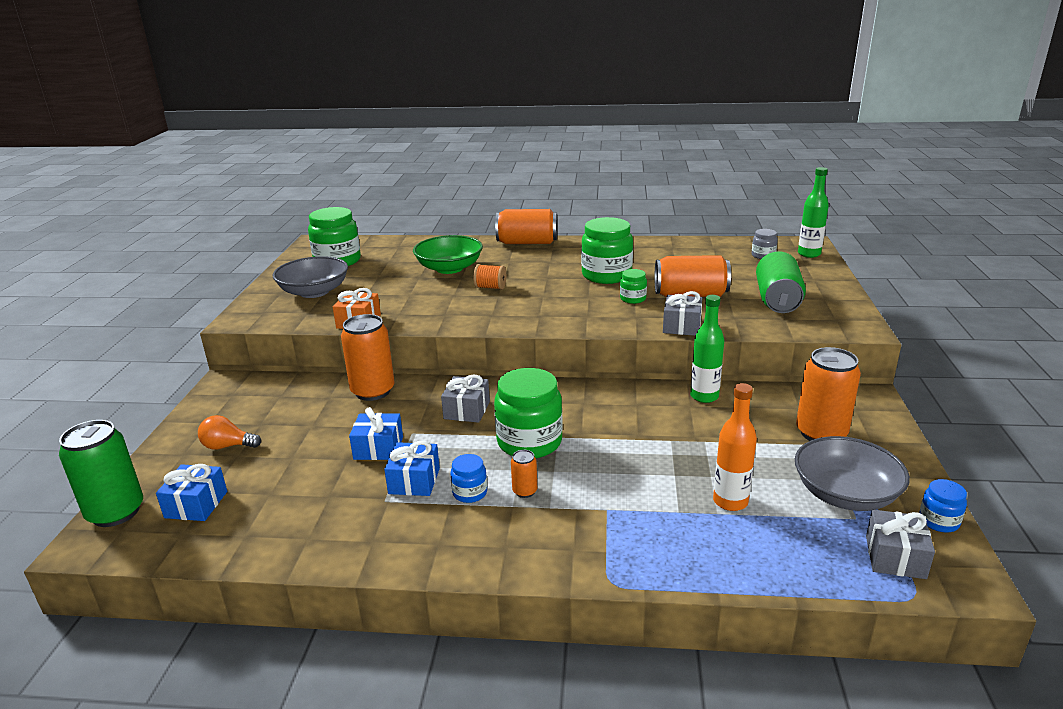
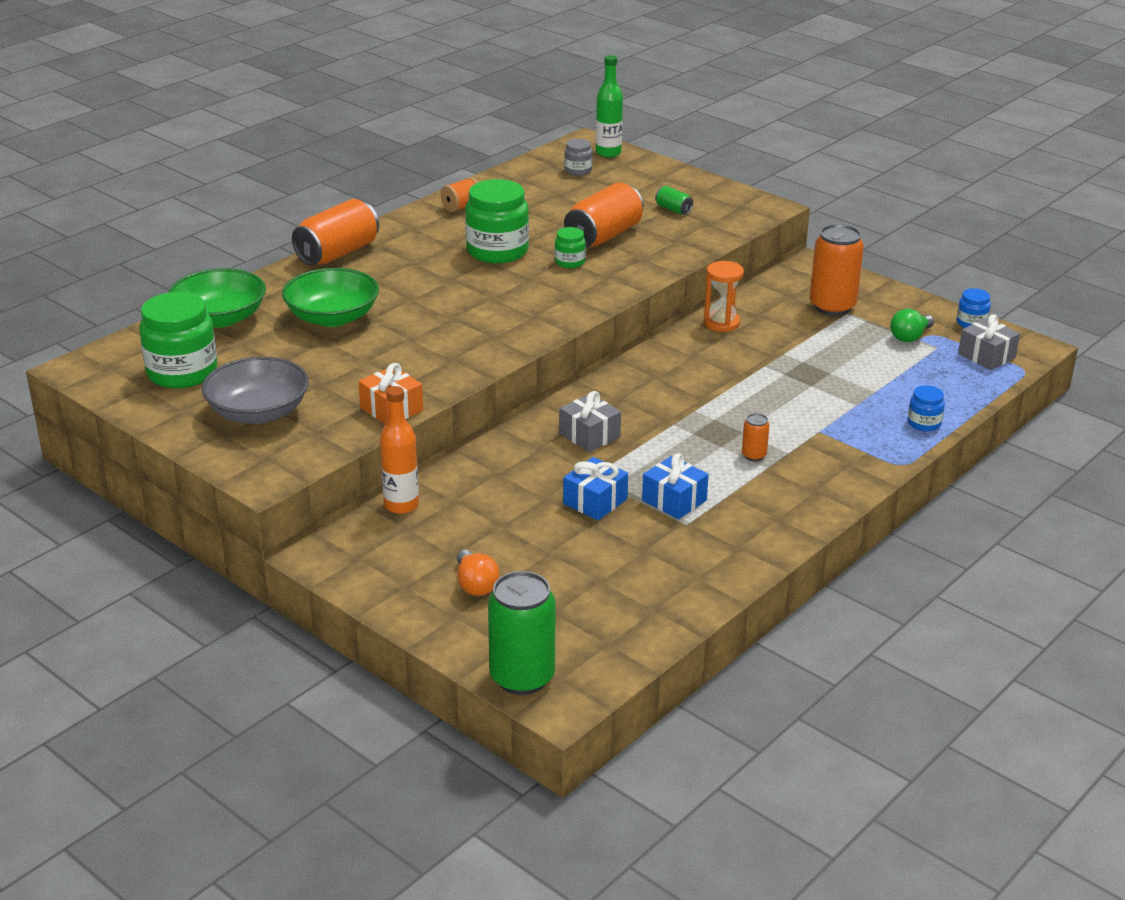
camera: 55 degrees left, 5 degrees up
blue gift [156,464,227,521] -> none
orange light bulb [198,415,261,450] -> orange light bulb turned 60 degrees counterclockwise [457,550,500,596]
orange can [341,314,395,401] -> none
blue jar [450,454,487,503] -> blue jar moved to [908,385,945,432]
orange spool [473,264,506,290] -> orange spool moved to [441,177,478,212]
green jar [494,368,563,458] -> none
grey gift [663,291,702,336] -> none
green bottle [690,295,724,403] -> orange hourglass [704,261,744,332]
orange bottle [713,383,757,511] -> orange bottle moved to [380,386,419,514]
green can [756,252,806,313] -> green can [655,186,693,214], size x0.46
grey bowl [795,436,910,511] -> green light bulb [890,309,934,342]
none -> green bowl [168,268,266,328]

